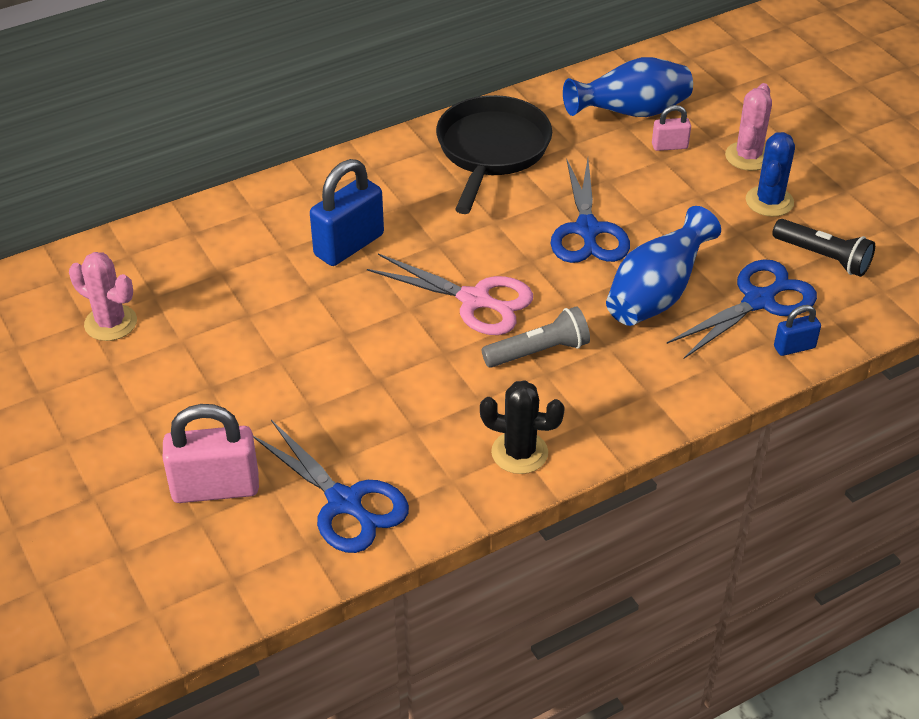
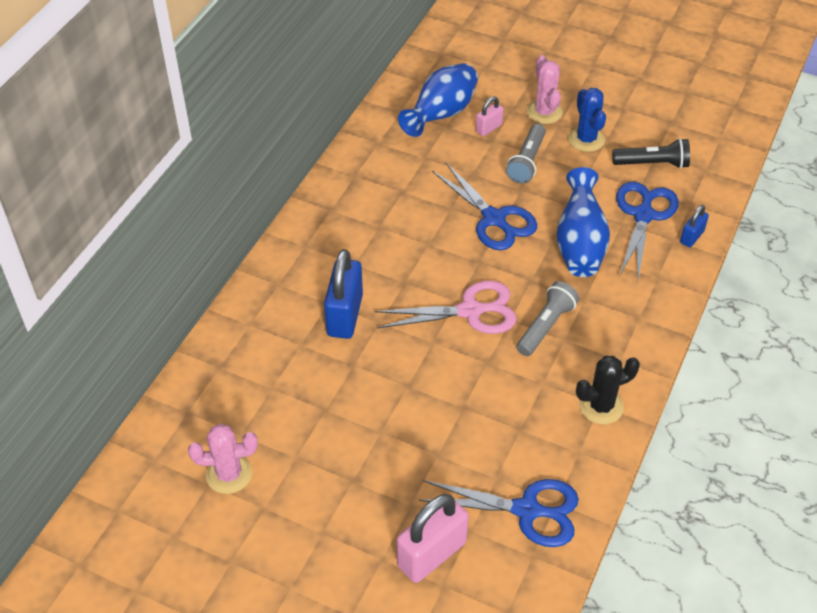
camera: 35 degrees left, 5 degrees up
black pan [436,95,552,214] -> none
none -> grey flashlight [506,124,546,184]

